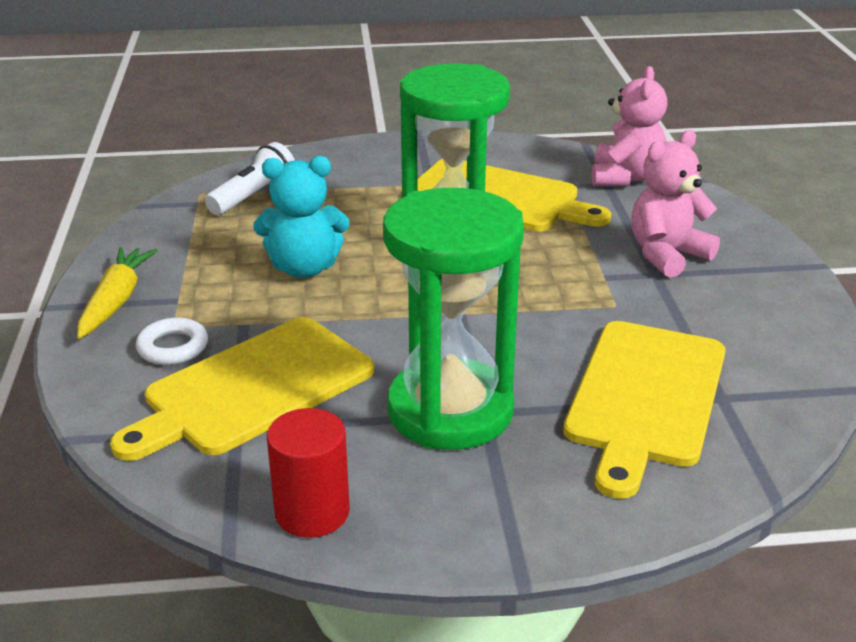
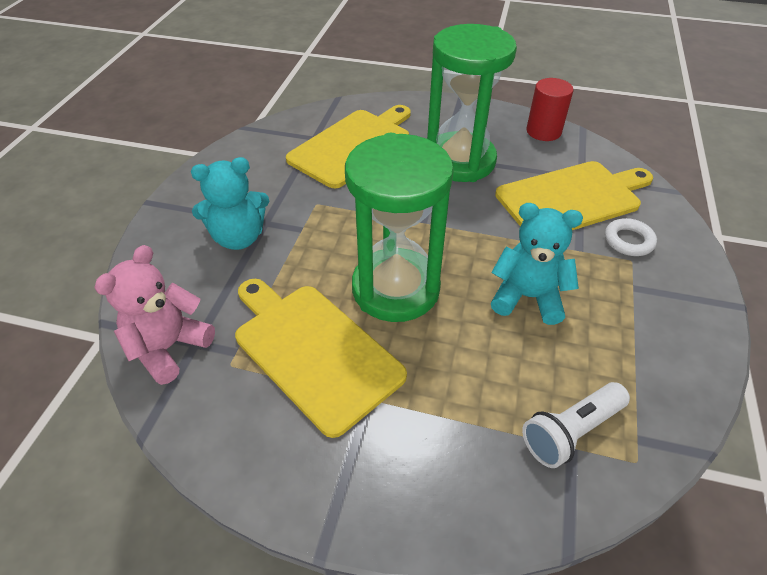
camera: 160 degrees left, 15 degrees up
yellow carrot [77,247,158,339] -> none
pink teddy bear [631,130,720,278] -> turquoise teddy bear [191,157,269,250]

